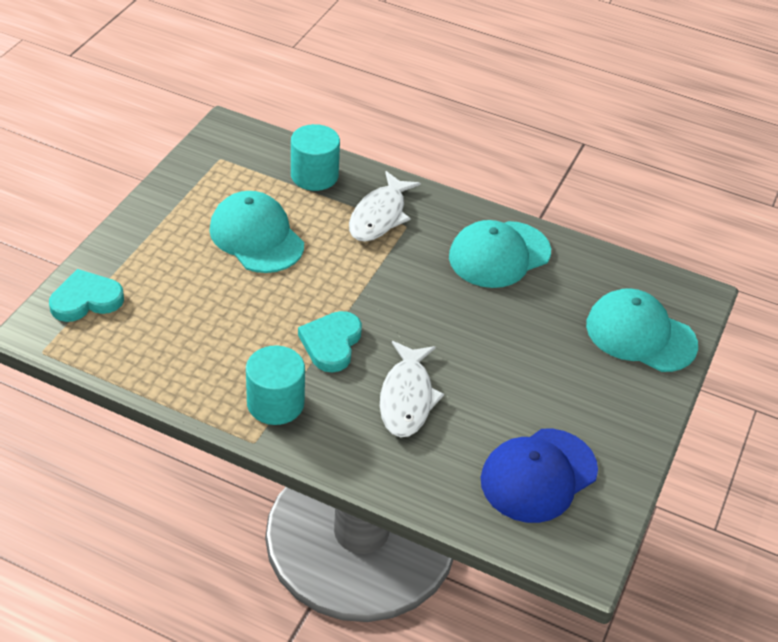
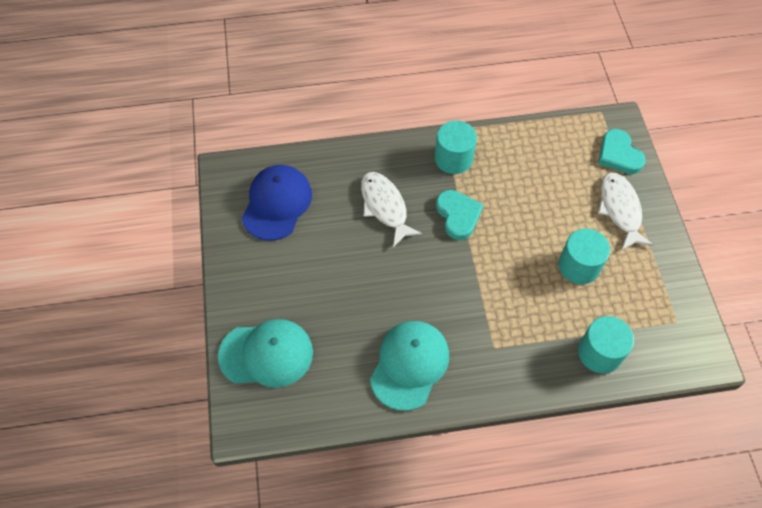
camera: 150 degrees right, 15 degrees up
turquoise heart [49,269,124,322] -> turquoise heart turned 120 degrees clockwise [598,129,646,174]
turquoise cap [209,191,304,273] -> turquoise cylinder [559,229,610,284]
white fish [349,171,421,242] -> white fish moved to [598,172,654,250]

